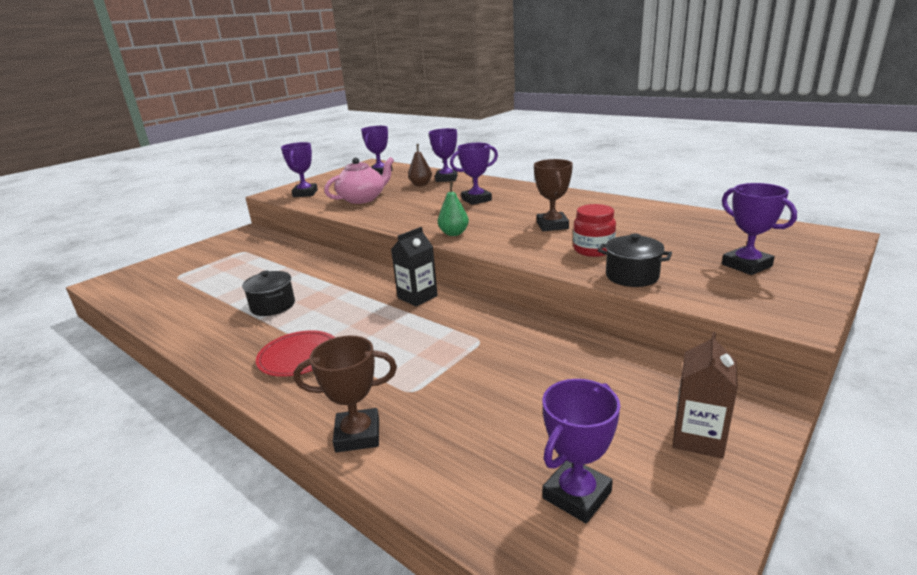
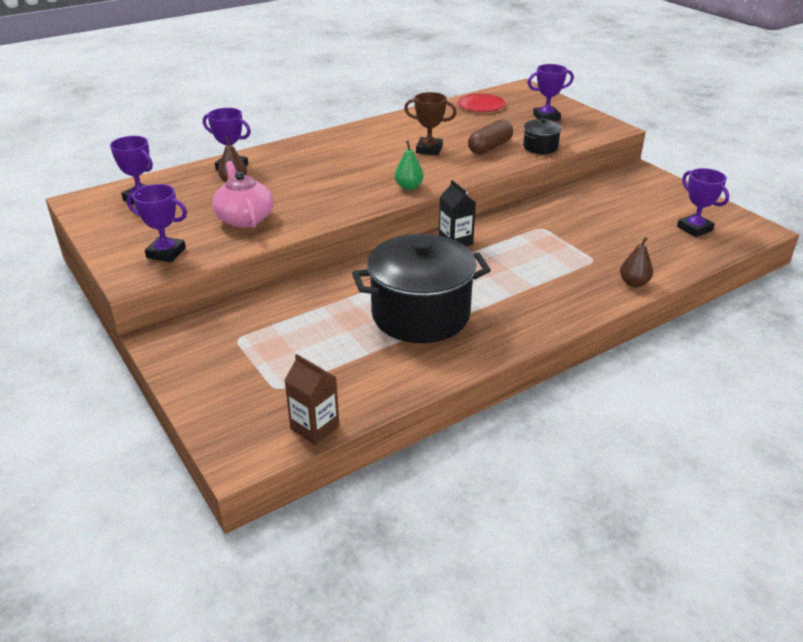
camera: 75 degrees left, 10 degrees up
black pot [242,271,295,316] -> black pot [352,234,491,343], size x2.20
red plate [256,330,335,377] -> red plate moved to [457,93,505,112]
brown trophy [294,335,397,453] -> brown pear [620,237,653,287]
purple trophy [450,143,498,205] -> none
red jar [573,204,616,257] -> brown capsule [468,119,513,155]
brown carton [673,332,738,459] -> brown carton moved to [284,354,339,445]

